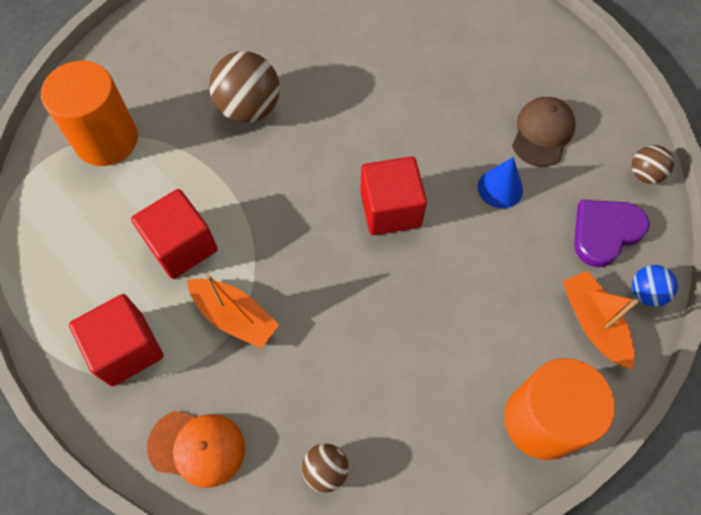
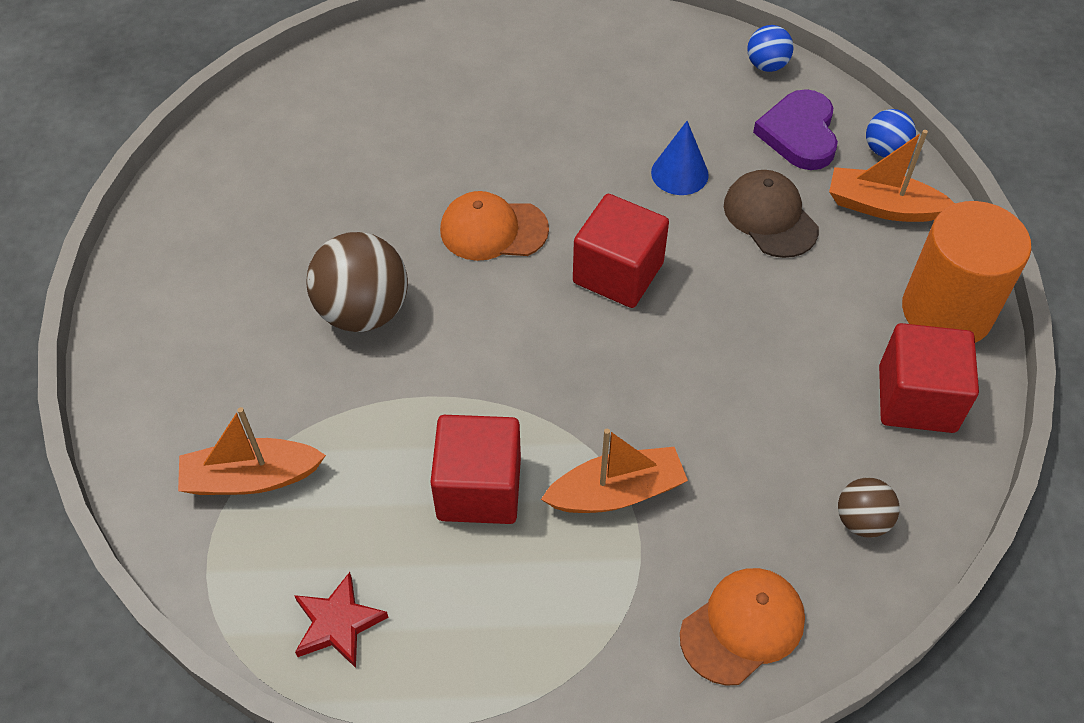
camera: 50 degrees left, 10 degrees down
orange cylinder [41,61,138,166] -> orange boat [178,407,326,495]
red cube [69,294,163,386] -> red cube moved to [879,323,979,433]
brown cap [512,97,576,167] -> brown cap moved to [724,170,819,258]
brown ball [632,145,674,184] -> blue ball [747,25,794,72]
none -> red star [294,572,389,668]
none -> orange cap [440,191,549,261]

